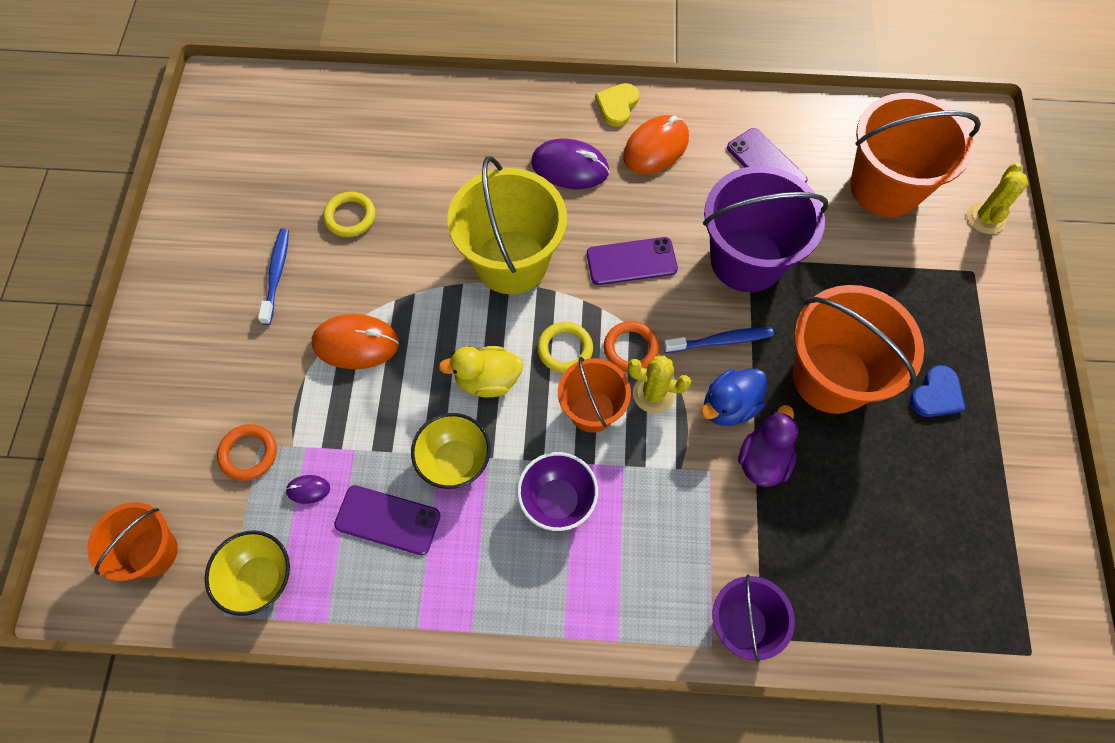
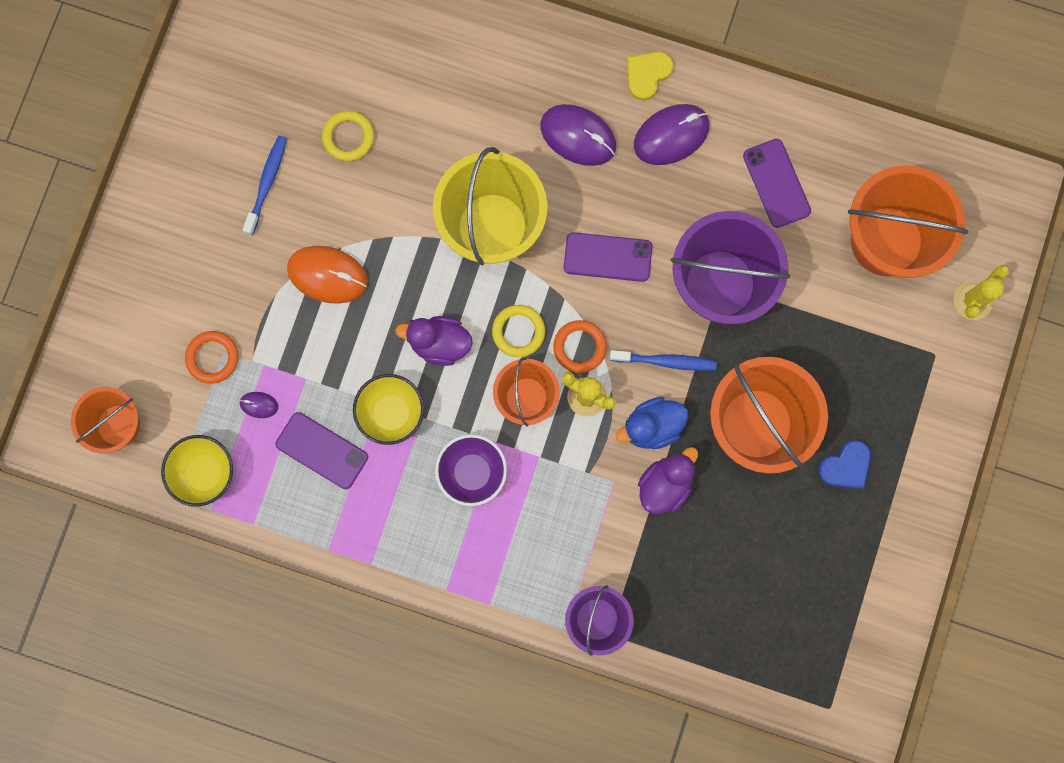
camera: 15 degrees right, 15 degrees up
yellow duck [439,346,523,397] -> purple duck [395,316,473,366]
orange mouse [623,115,689,174] -> purple mouse [634,104,709,165]

